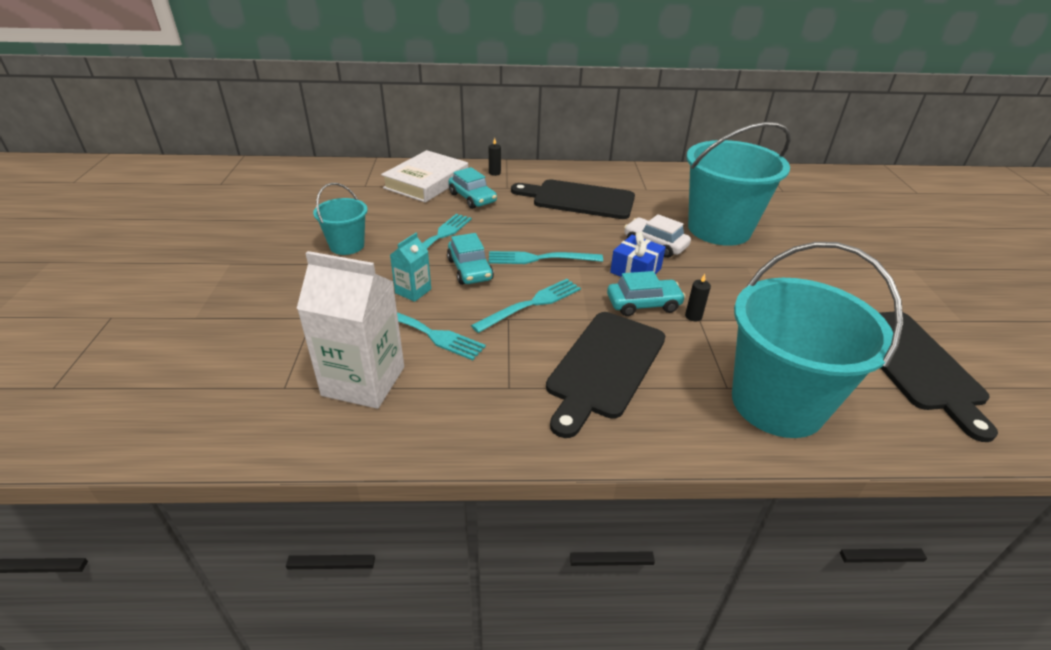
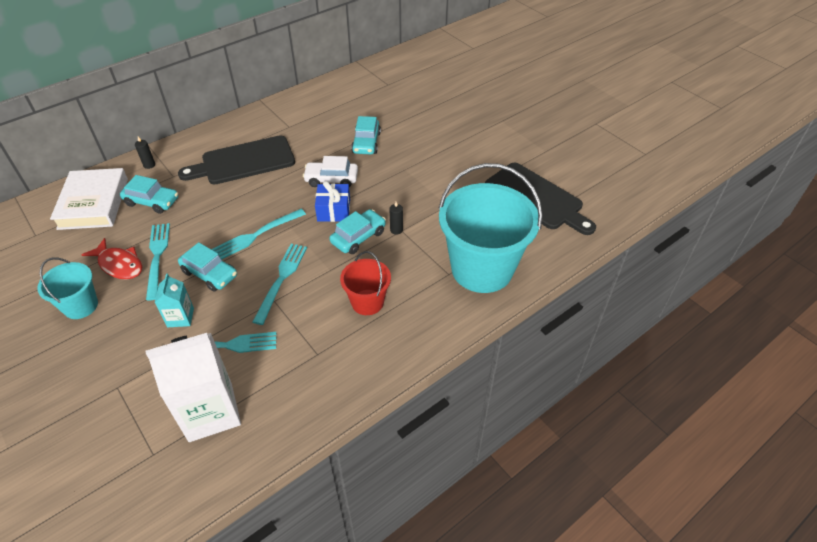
camera: 35 degrees left, 10 degrees up
black cutting board [546,312,665,438] -> red bucket [340,251,391,315]
turquoise bucket [687,122,791,246] -> turquoise car [351,116,381,154]
none -> red fish [82,238,142,279]

